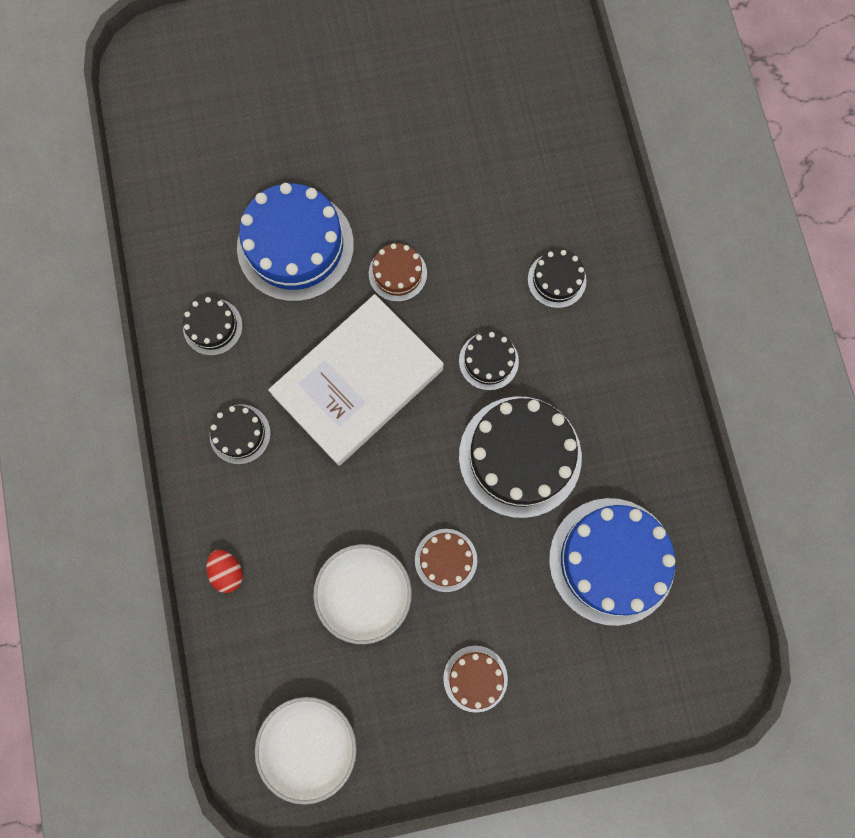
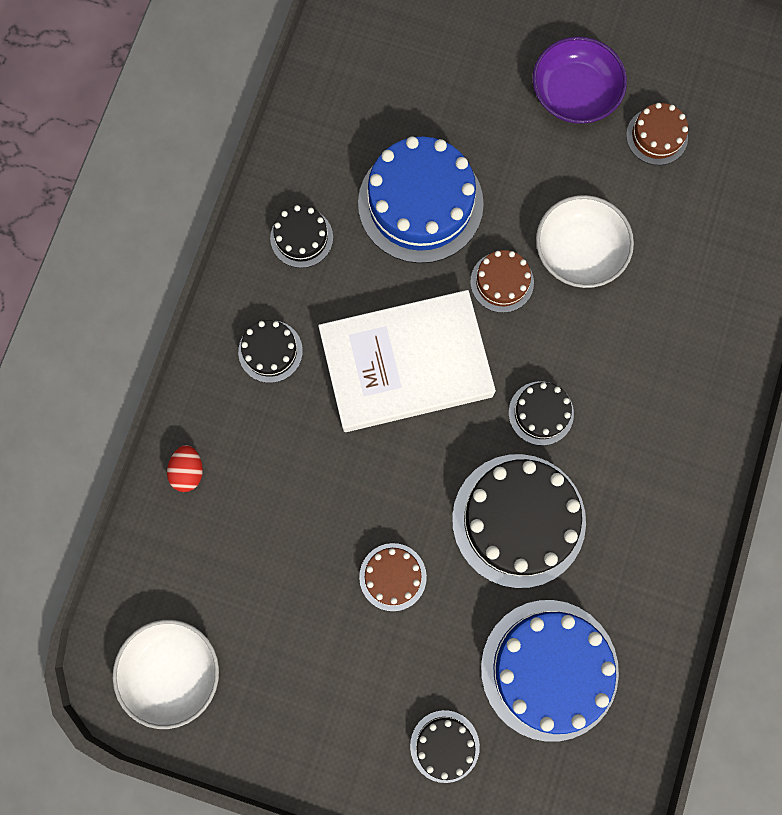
camera: 30 degrees right, 0 degrees up
white bowl [313,544,412,644] -> white bowl moved to [536,195,634,288]
brown cake [443,646,508,713] -> brown cake moved to [626,103,688,165]
black cake [528,250,586,308] -> black cake moved to [410,710,480,783]
none -> purple bowl [533,36,627,124]

